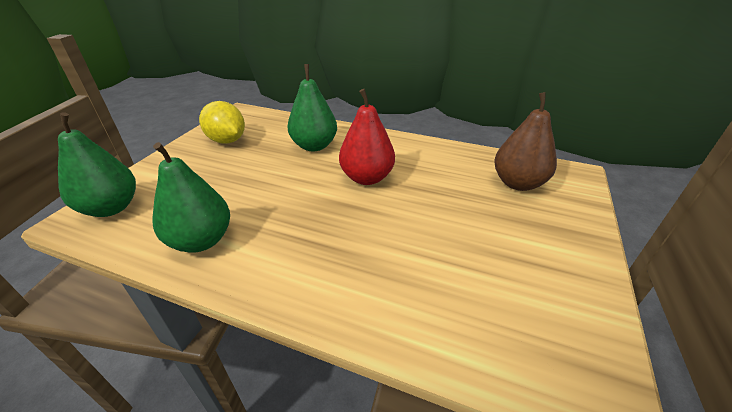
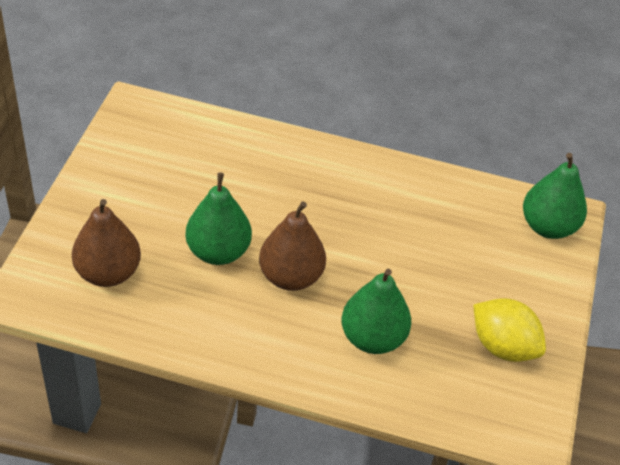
camera: 170 degrees right, 10 degrees up
green pear [152,142,230,253] -> green pear moved to [185,172,252,265]
red pear [339,89,395,185] -> brown pear [259,202,326,291]

